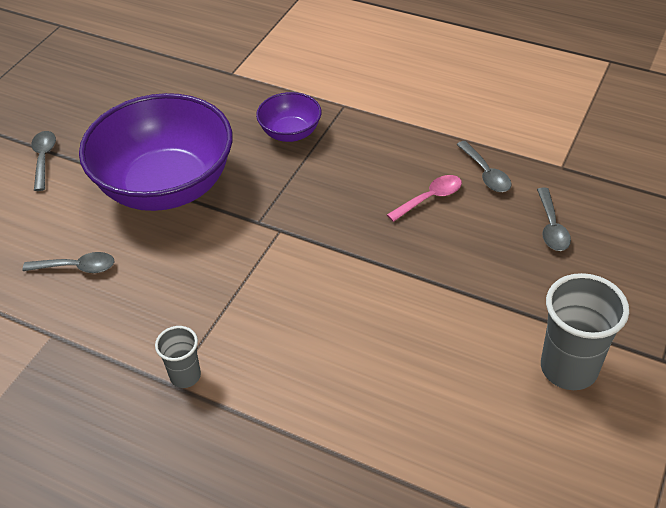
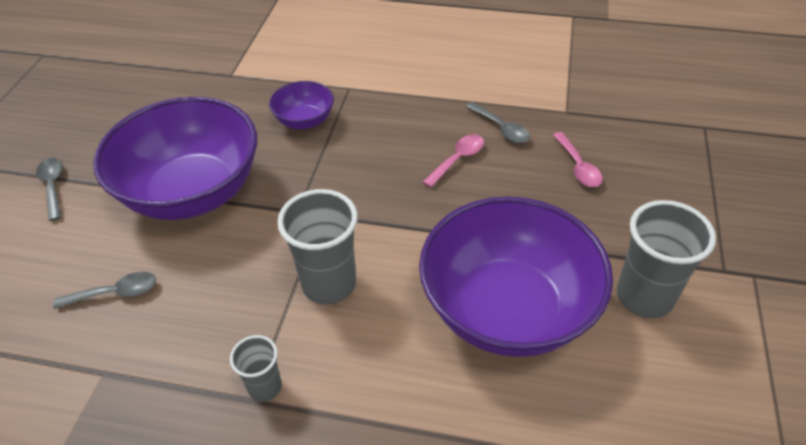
camera: 15 degrees left, 0 degrees up
grey spoon [537,187,571,251] -> pink spoon [553,132,603,187]
none -> grey cup [277,189,358,304]
none -> purple bowl [419,196,613,357]

